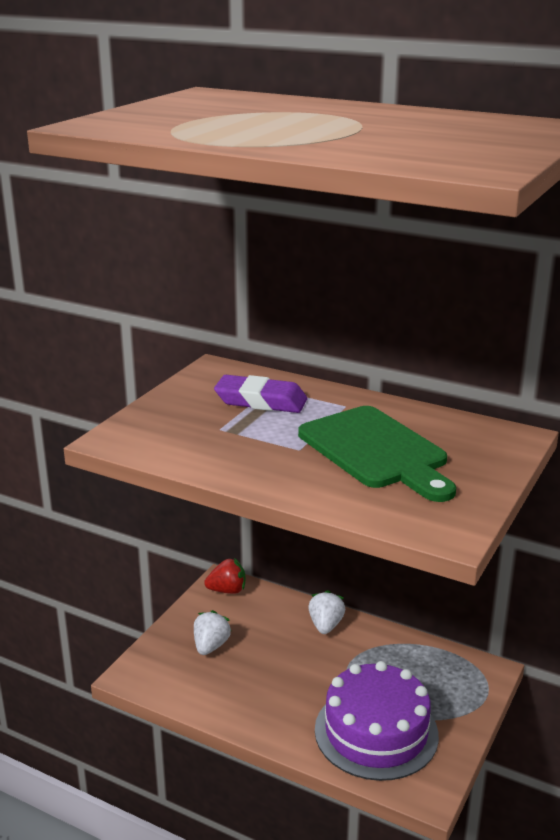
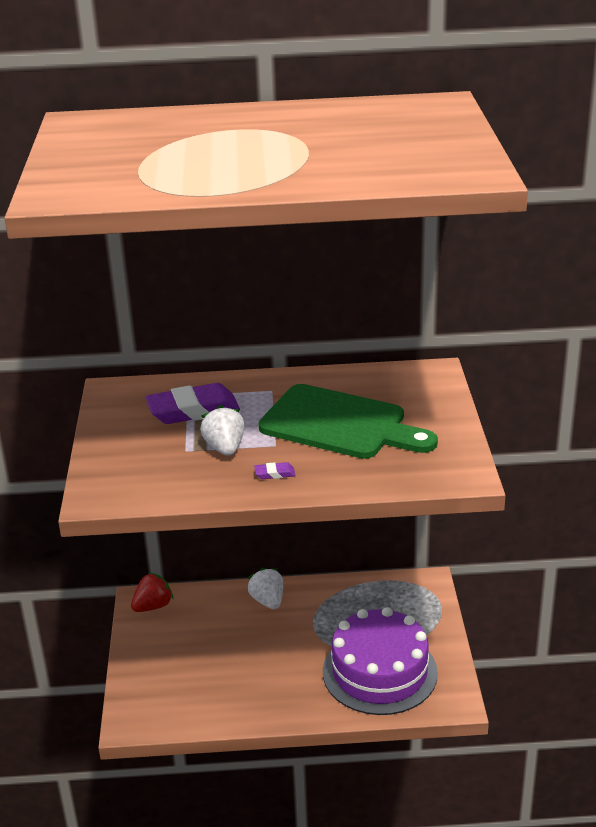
camera: 30 degrees left, 5 degrees up
white strawberry [194,610,231,655] -> white strawberry moved to [200,405,245,456]
none -> purple eraser [254,462,295,479]

